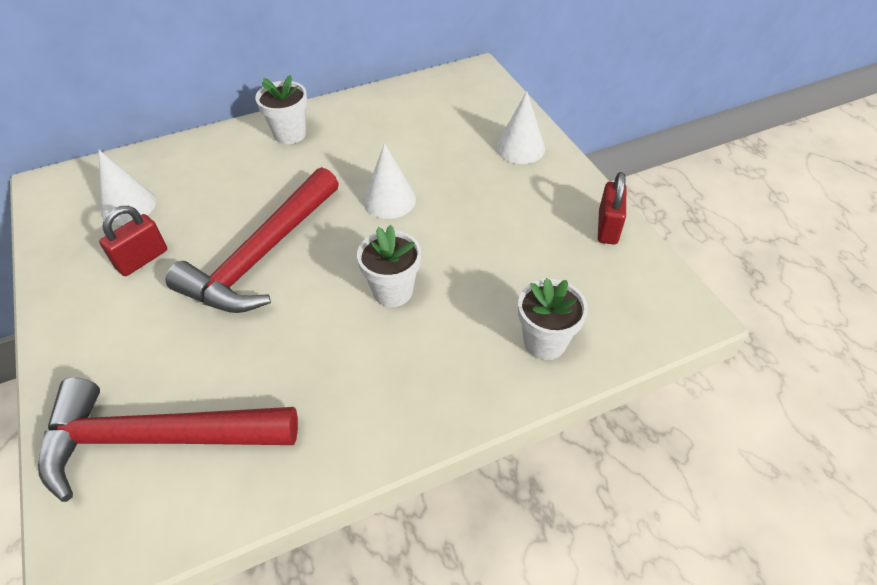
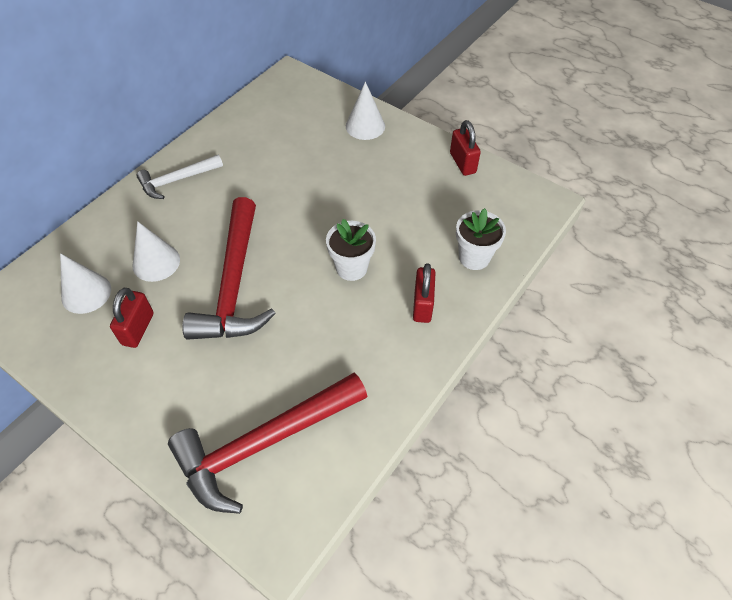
camera: 30 degrees left, 5 degrees up
white flower pot [255,75,307,144] -> white hammer [136,155,223,199]
white cone [363,143,416,219] -> white cone moved to [132,221,180,282]
none -> red padlock [413,263,436,323]

